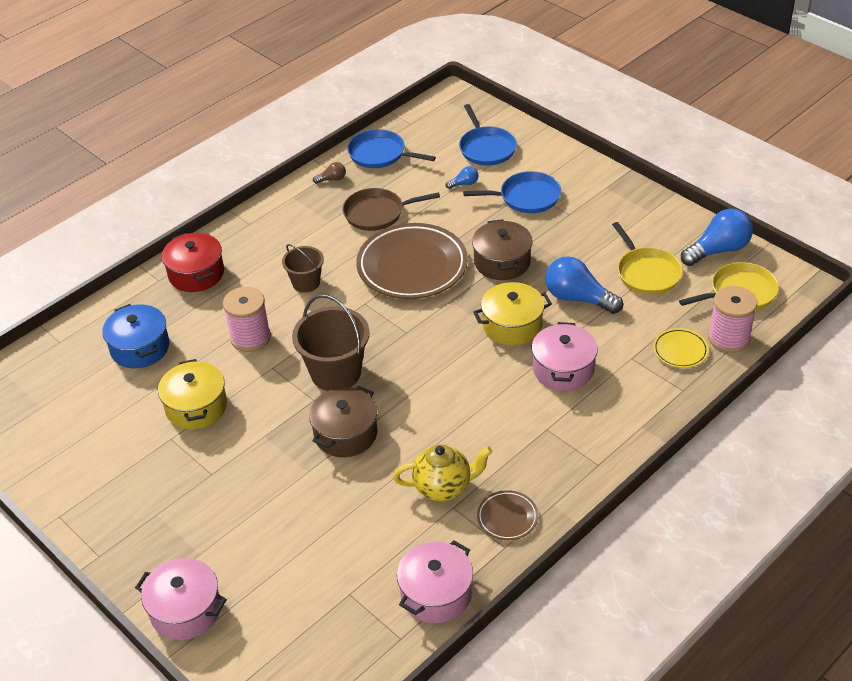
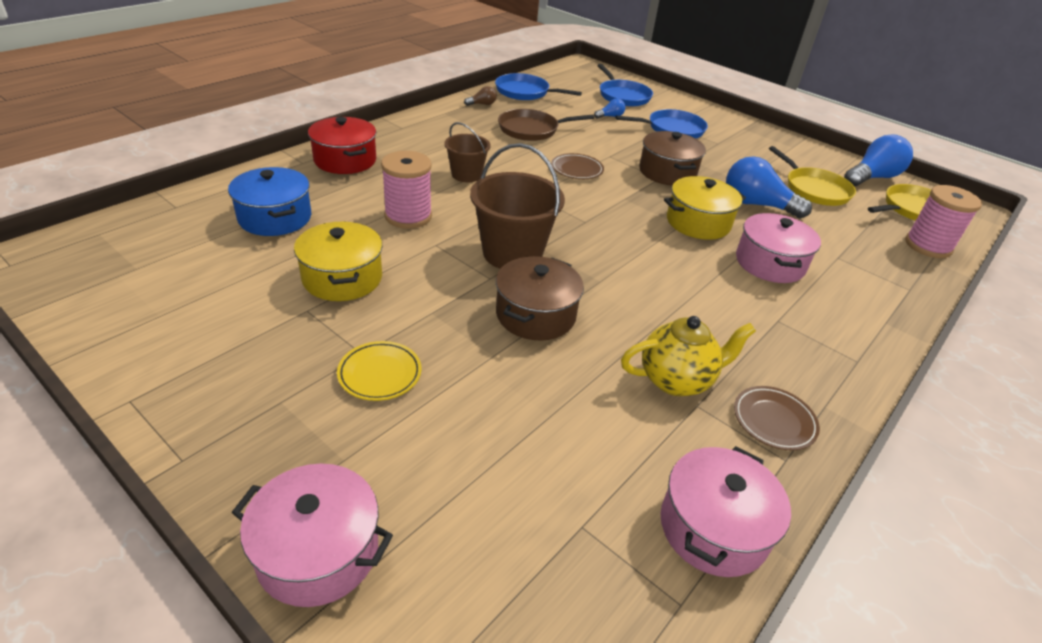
camera: 10 degrees left, 5 degrees down
brown plate [356,223,468,299] -> brown plate [551,153,604,179], size x0.46
yellow plate [653,328,709,368] -> yellow plate moved to [337,341,421,401]

